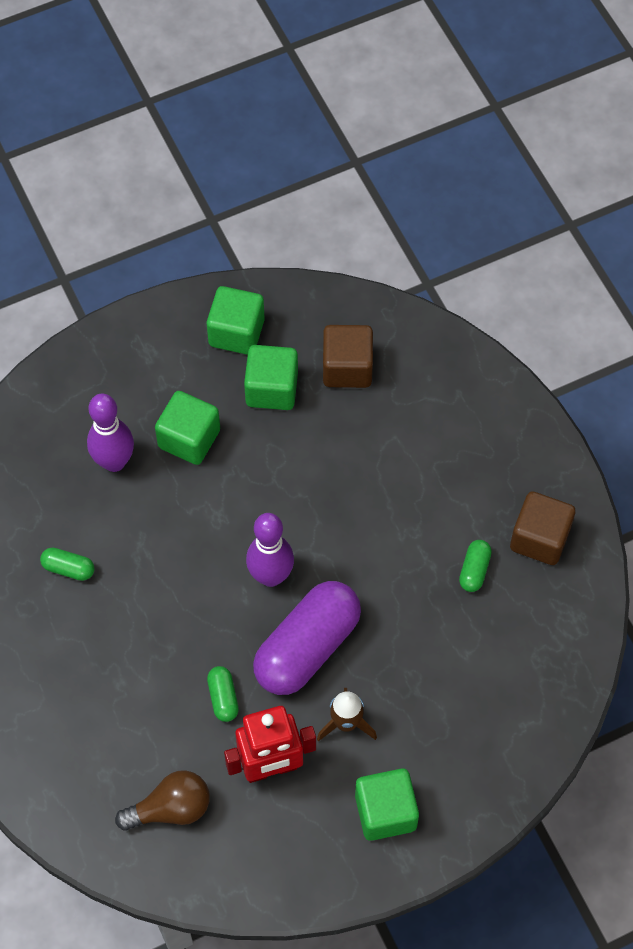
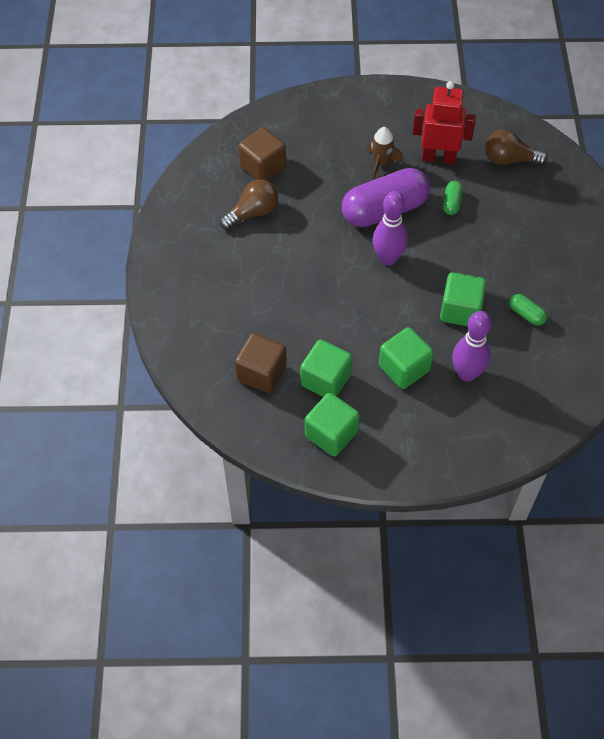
camera: 155 degrees left, 5 degrees down
green cube [355,769,419,841] -> green cube moved to [440,272,487,326]
green capsule [459,540,492,592] -> brown light bulb [220,179,278,230]
brown cube [510,491,576,565] -> brown cube moved to [238,128,286,181]

